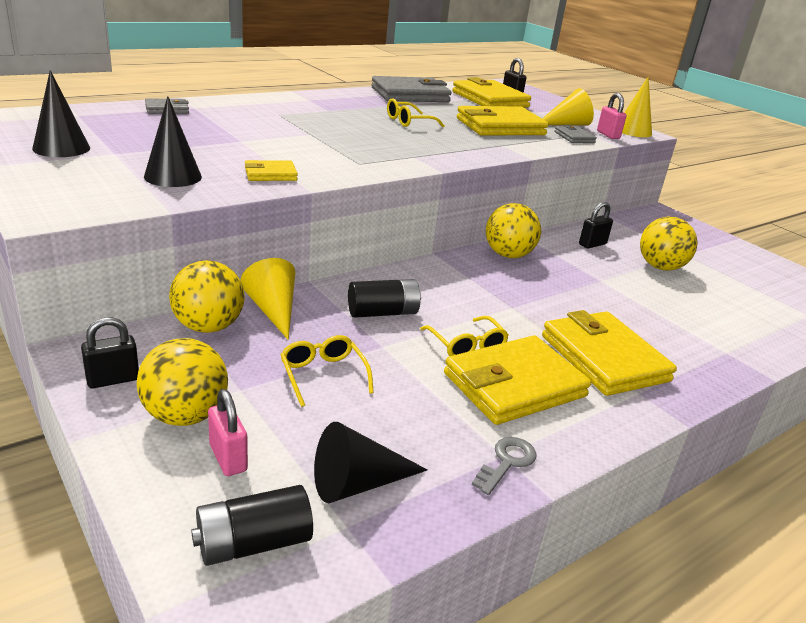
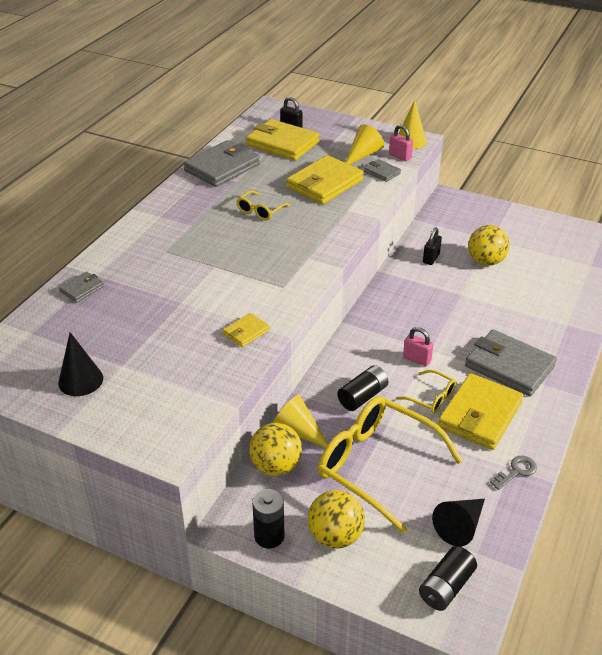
camera: 25 degrees left, 10 degrees up
black padlock [81,317,139,388] -> black battery [252,489,284,548]
black cone [144,96,202,187] -> none
pink padlock [208,389,248,476] -> pink padlock moved to [403,327,433,366]
yellow glasses [280,335,374,407] -> yellow glasses [318,396,463,534], size x2.21
grey key [472,437,537,495] -> grey key turned 45 degrees clockwise [490,456,537,490]
yellow ball [486,203,541,258] -> none
yellow wallet [542,310,677,396] -> grey wallet [465,329,557,396]

